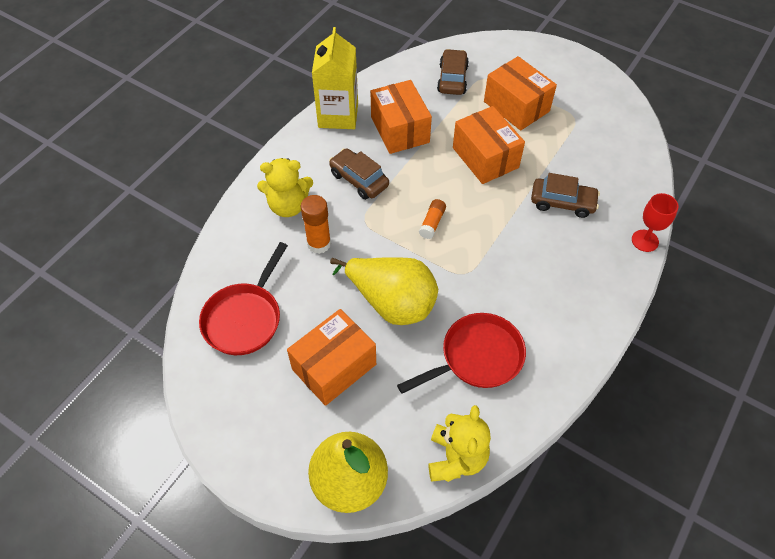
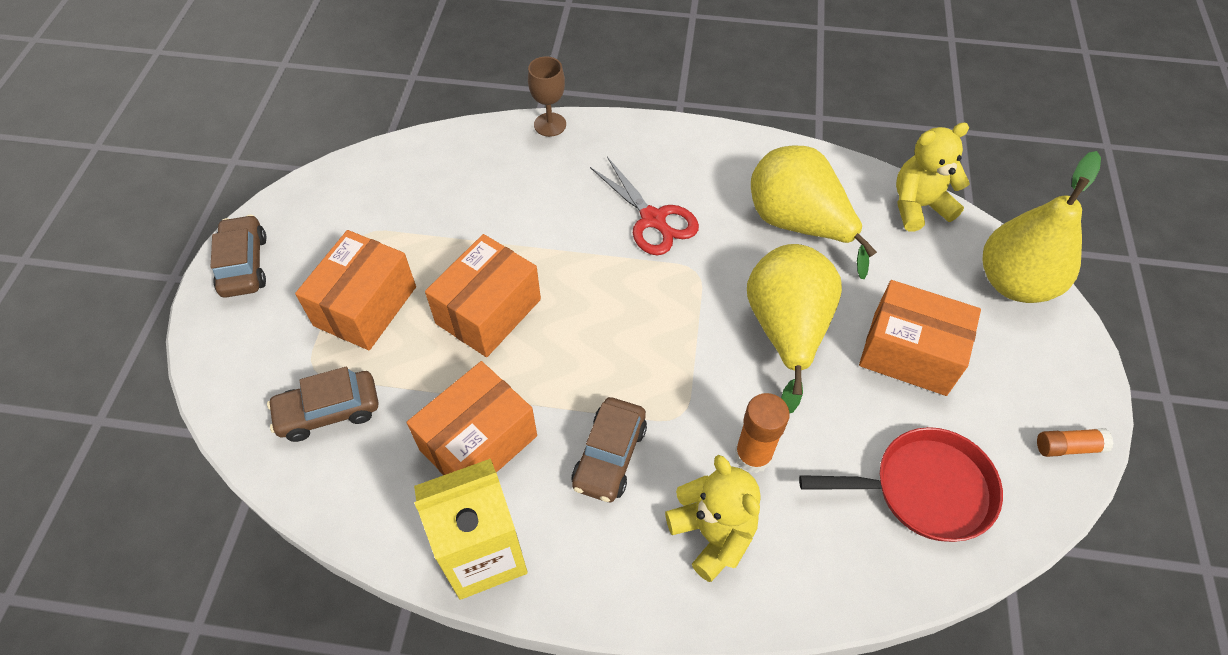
camera: 115 degrees left, 0 degrees up
red pan [397,313,526,394] -> yellow pear [751,145,877,279]
orange glue stick [419,199,446,239] -> orange glue stick moved to [1037,428,1113,457]
brown car [531,173,600,218] -> brown car moved to [211,215,267,298]
red goblet [632,193,678,252] -> brown goblet [528,56,566,137]
none -> red scissors [590,157,699,255]

